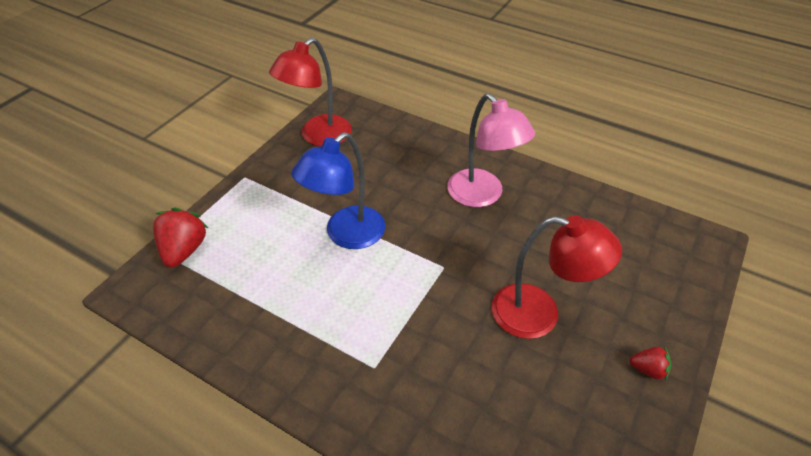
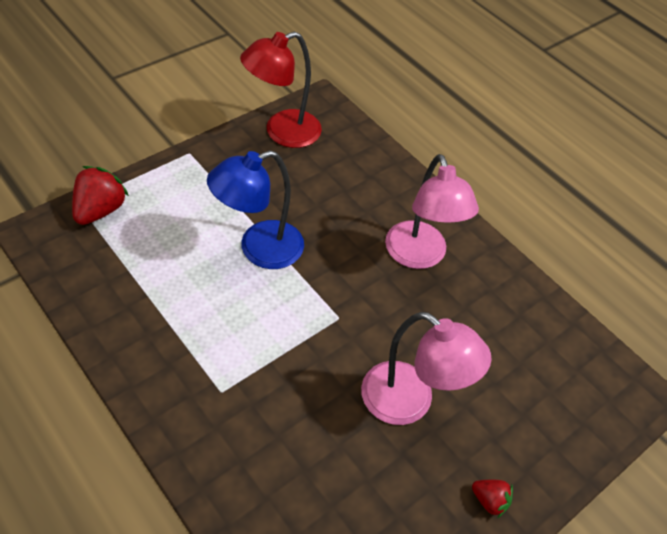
camera: 15 degrees right, 5 degrees up
red lamp [492,215,622,339] -> pink lamp [361,312,491,425]

